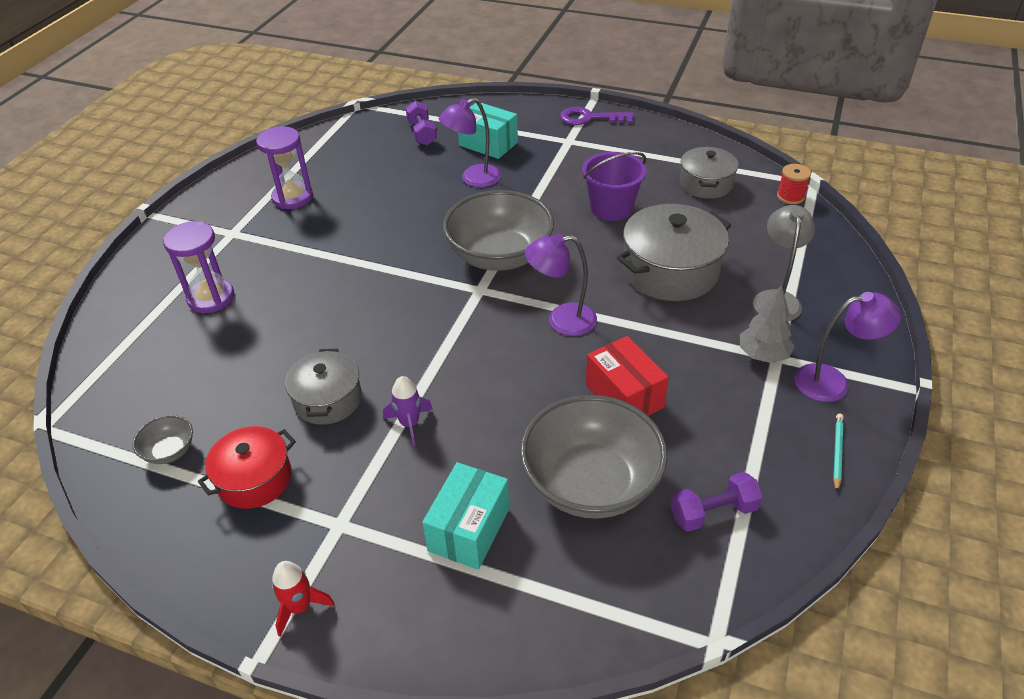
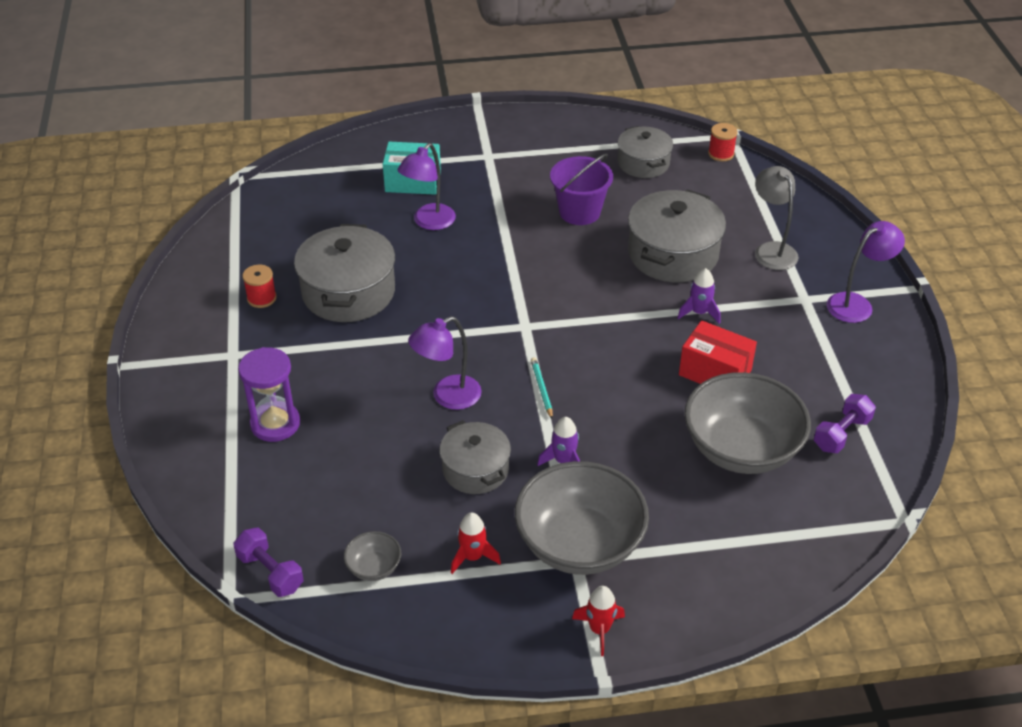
camera: 30 degrees left, 0 degrees up
red pot [198,426,296,509] -> red rocket [451,512,501,574]
purple hourglass [256,126,313,209] -> red spool [242,265,277,308]
purple dumbbell [406,101,437,145] -> purple dumbbell moved to [233,528,304,597]
turquoise box [422,462,509,570] -> none
grey bowl [443,190,554,271] -> grey bowl moved to [515,461,649,575]
purple lamp [525,233,597,336] -> purple lamp moved to [408,316,481,410]
purple key [560,107,634,125] -> none
grey tree [740,285,795,363] -> none
turquoise pencil [833,414,844,492] -> turquoise pencil moved to [531,357,553,419]
none -> grey pot [294,224,395,322]
none -> purple rocket [677,268,721,324]

